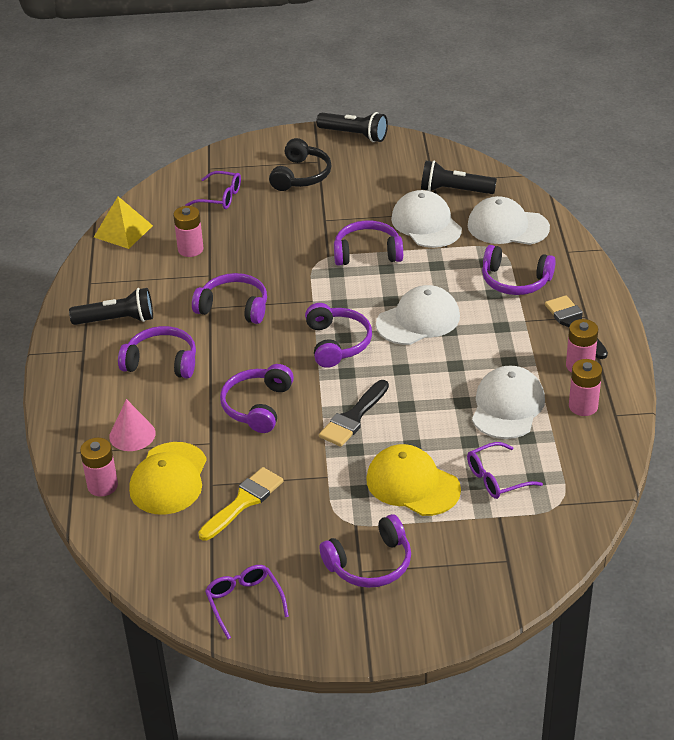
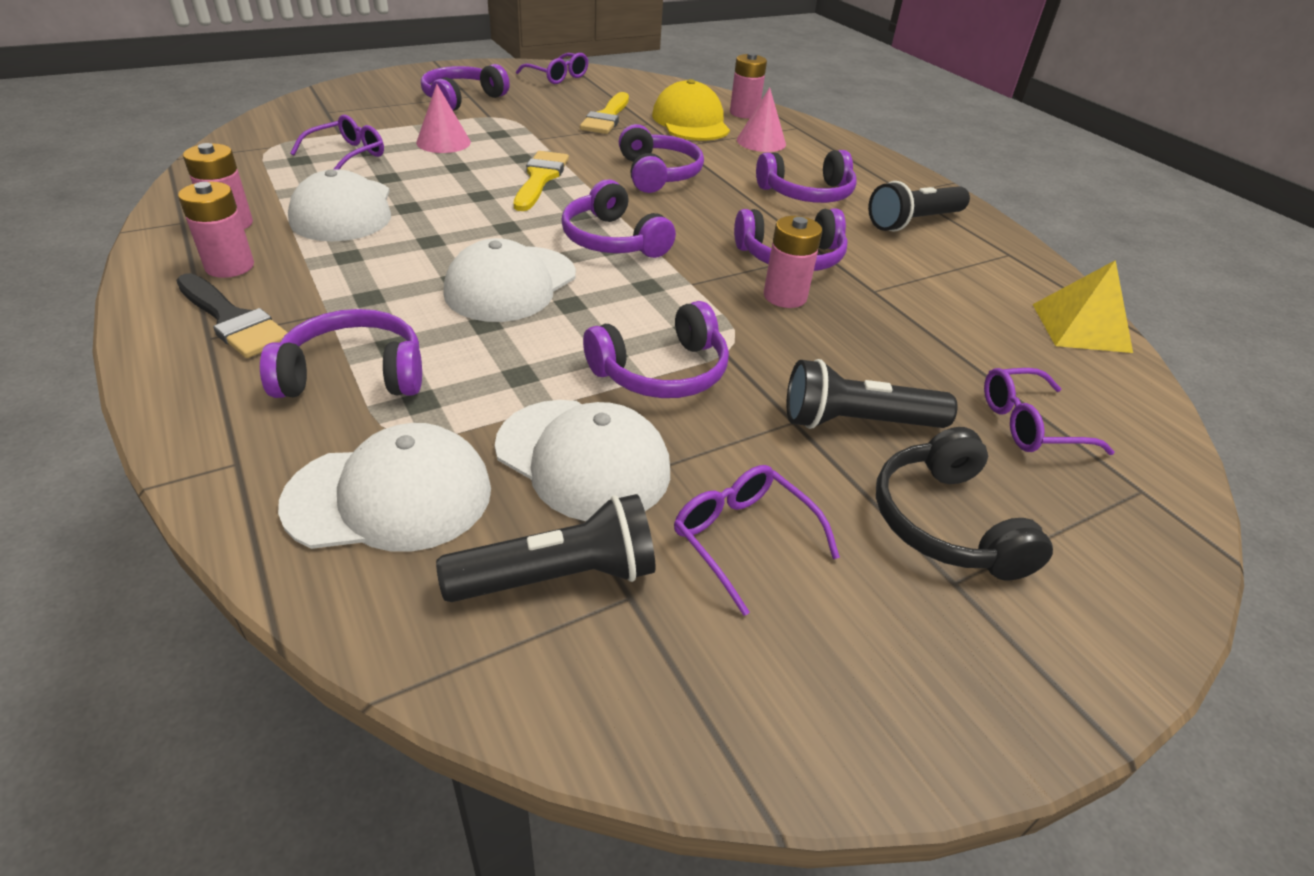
camera: 150 degrees right, 0 degrees up
pink battery [173,206,204,257] -> pink battery moved to [764,216,822,308]
black flashlight [316,112,388,142] -> black flashlight moved to [786,359,958,429]
black brush [319,380,389,447] -> yellow brush [514,151,569,211]
yellow cap [366,444,461,516] -> pink cone [416,84,471,153]
none -> purple glasses [674,465,840,616]

